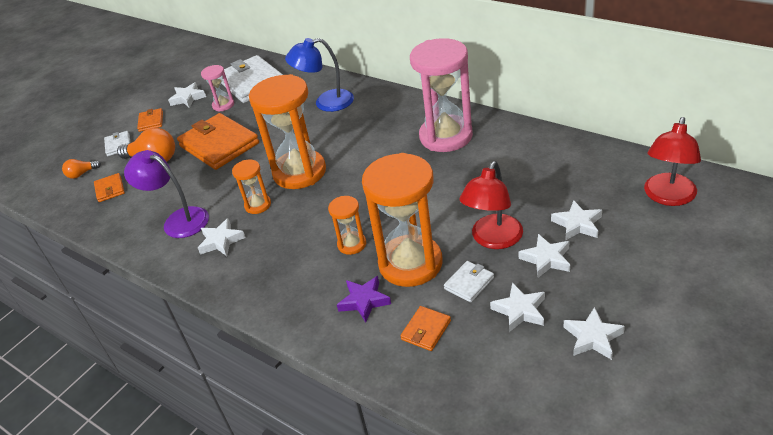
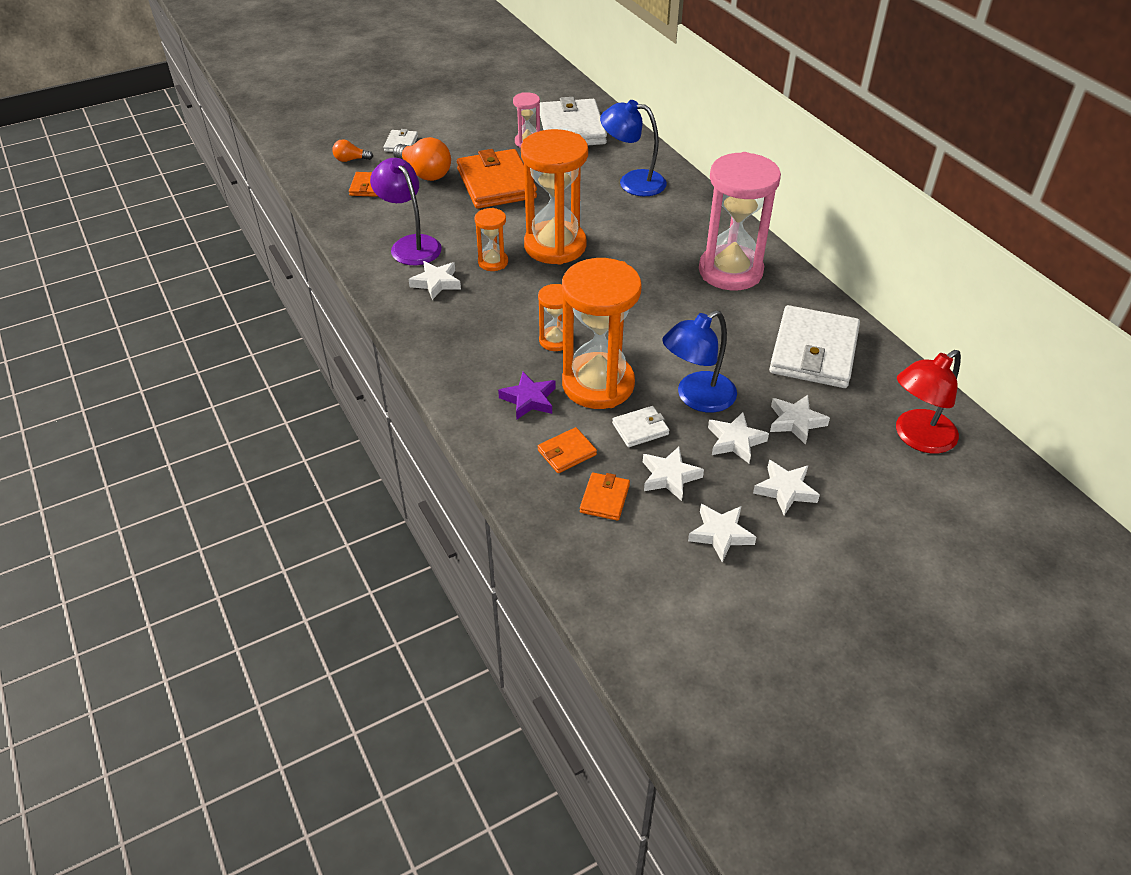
camera: 20 degrees right, 5 degrees up
orange wallet [137,108,163,132] -> orange wallet moved to [580,472,630,521]
white star [168,82,206,108] -> white star moved to [753,460,820,515]
red lamp [459,161,523,249] -> blue lamp [662,310,737,413]
none -> white wallet [769,305,860,388]

